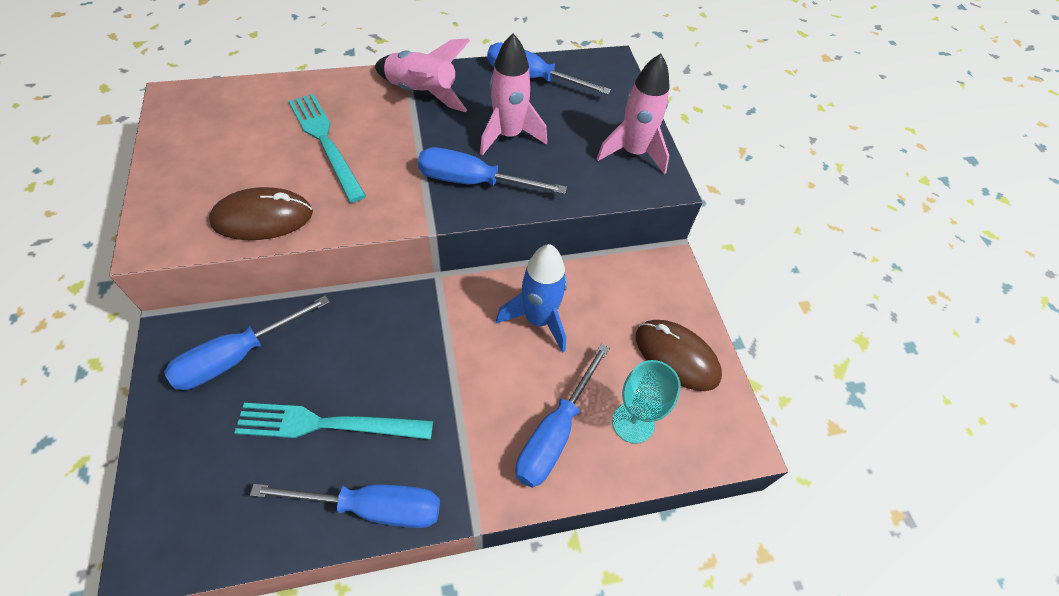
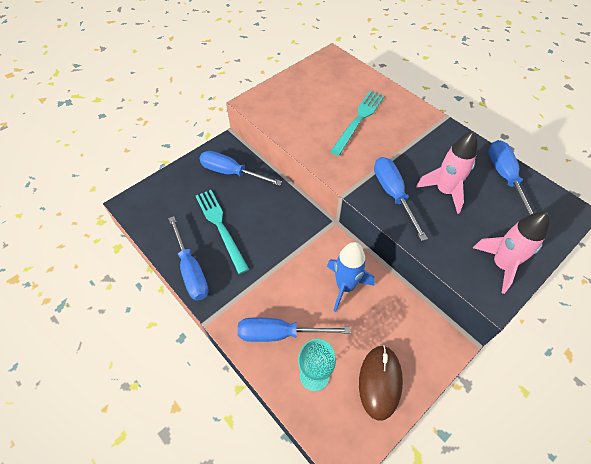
camera: 65 degrees right, 0 degrees up
brown mouse [209,187,313,240] -> none
pink rocket [374,38,470,112] -> none

